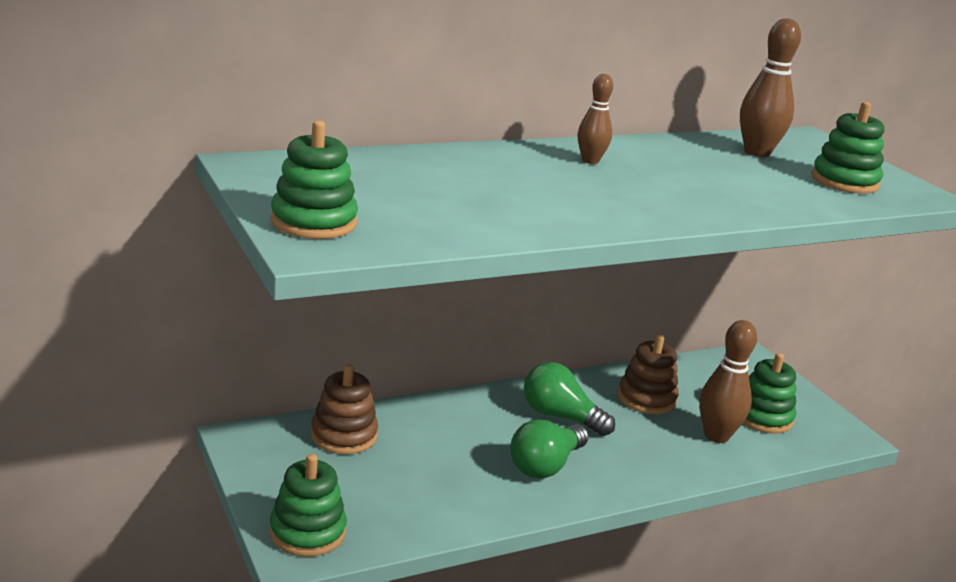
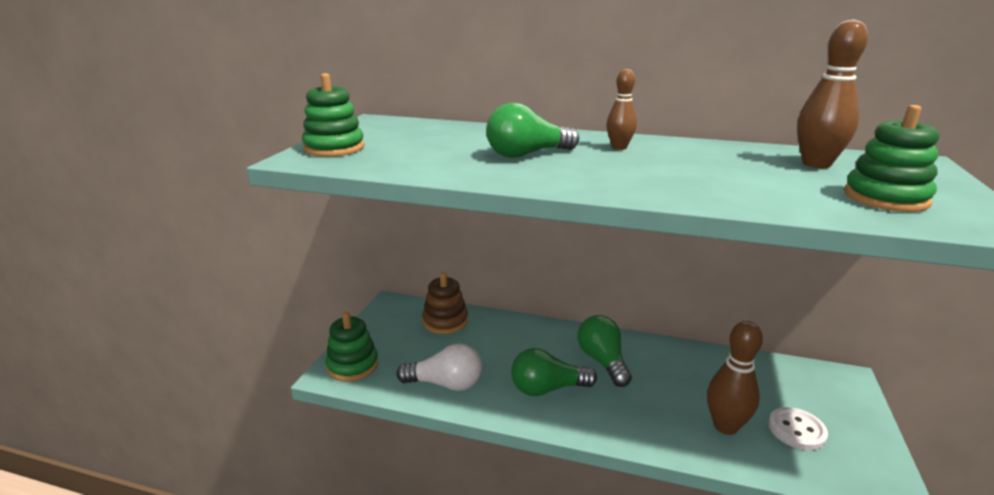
camera: 45 degrees right, 0 degrees up
brown stacking toy [618,334,679,414] -> none
green stacking toy [743,353,796,434] -> white button [769,407,828,450]
none -> white light bulb [397,343,482,391]
none -> green light bulb [486,103,579,158]

